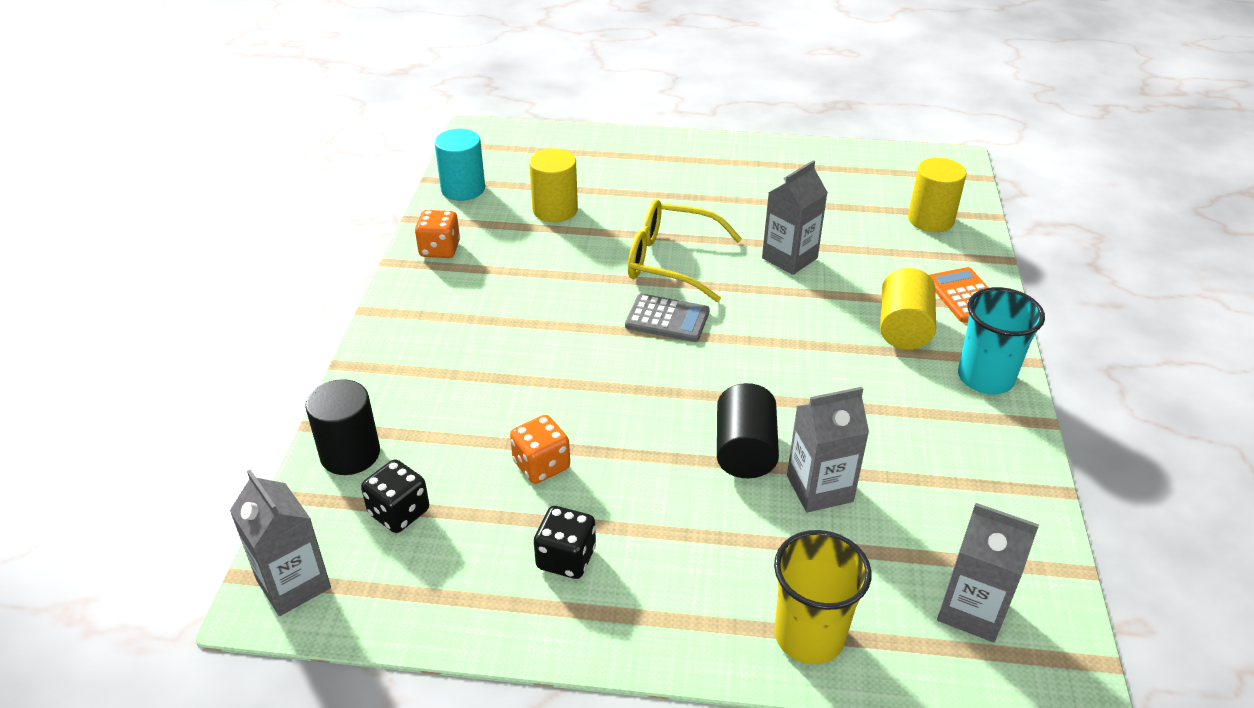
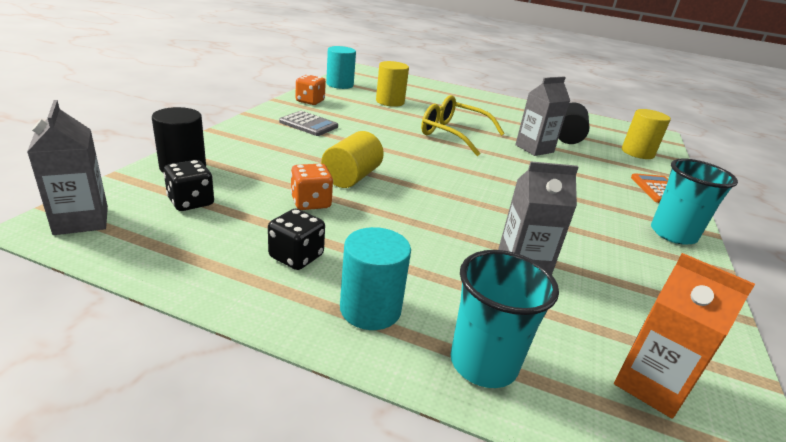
camera: 10 degrees right, 10 degrees down
grey calculator [625,294,710,342] -> grey calculator moved to [279,111,338,136]
black cylinder [717,383,779,478] -> black cylinder moved to [558,103,589,144]
yellow cup [774,530,872,664] -> turquoise cup [451,250,559,388]
yellow cylinder [880,268,936,350] -> yellow cylinder moved to [321,131,384,188]
grey carton [937,503,1039,642] -> orange carton [614,253,755,419]
none -> turquoise cylinder [340,227,411,330]

